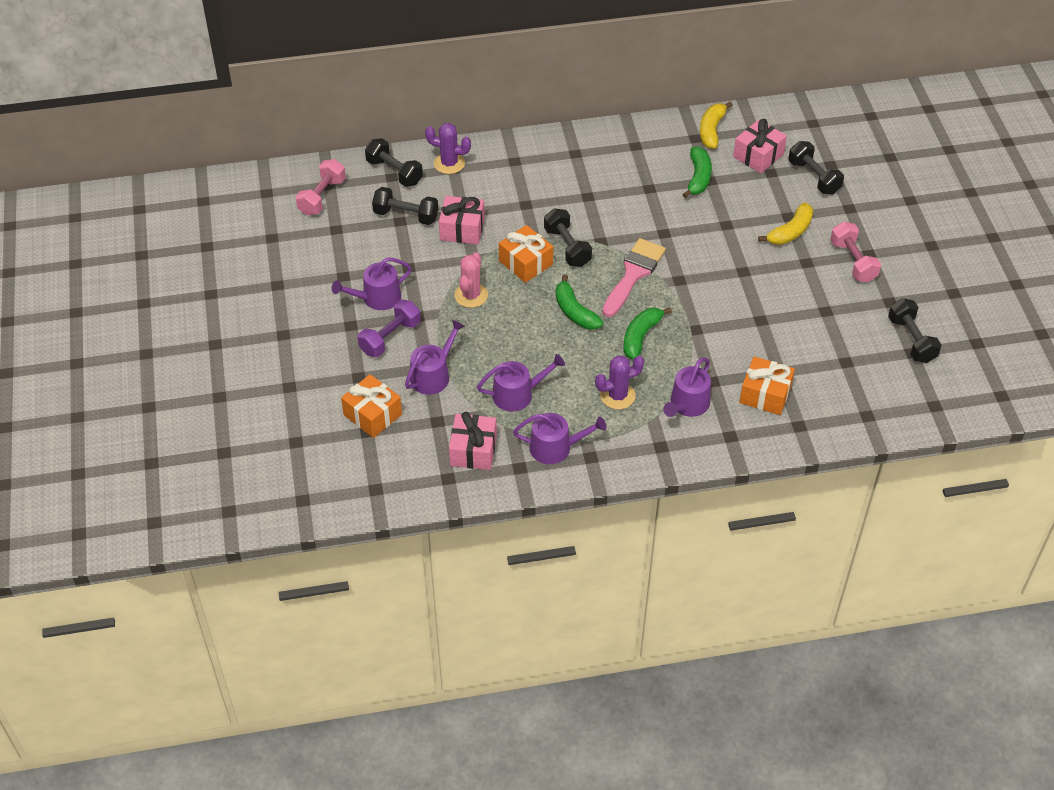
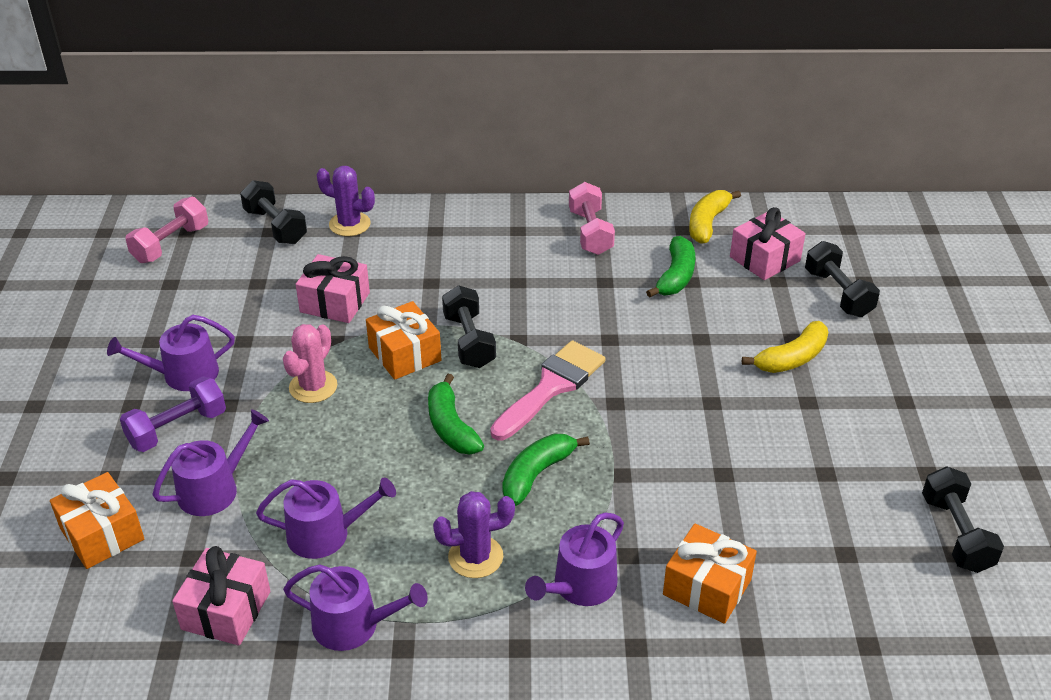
camera: 10 degrees right, 10 degrees down
black dumbbell [372,187,438,225] -> none
pink dumbbell [830,221,881,282] -> pink dumbbell moved to [569,182,615,255]

